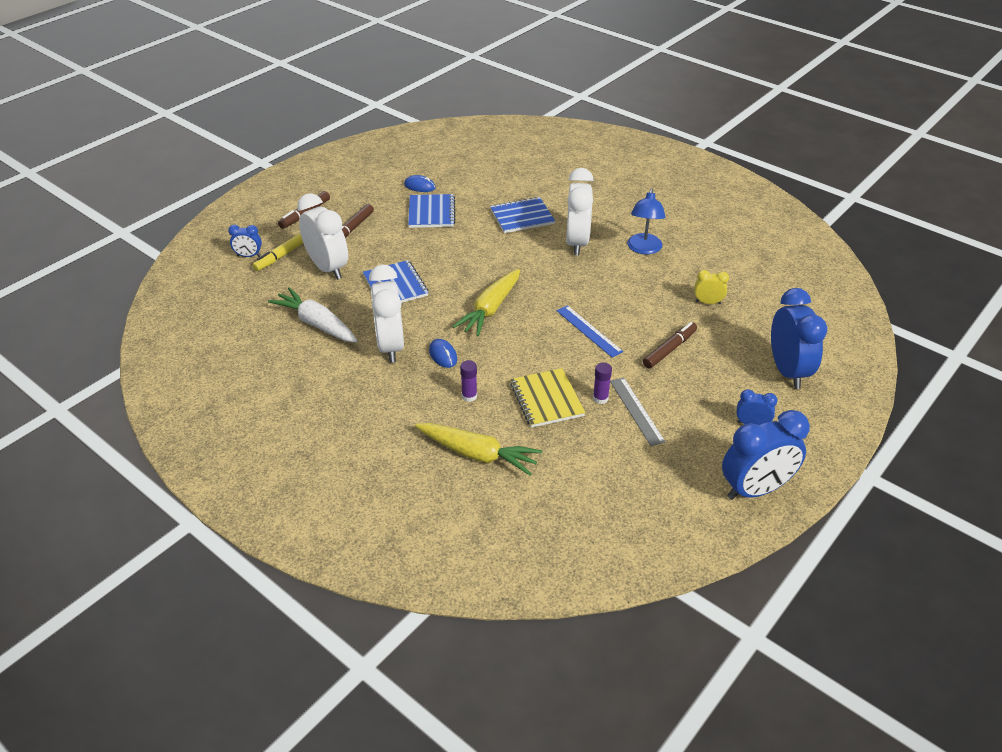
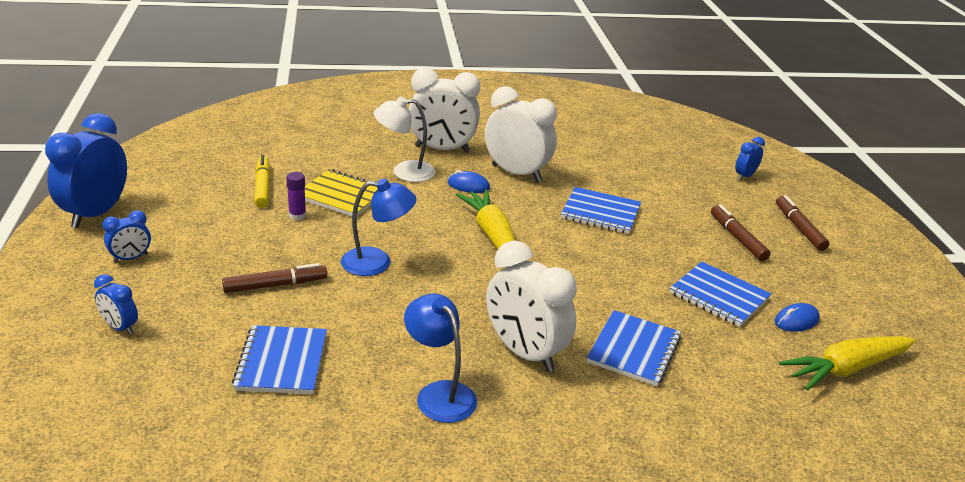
camera: 130 degrees right, 10 degrees down
yellow marker [253,233,303,271] -> yellow marker moved to [254,155,270,208]
white carrot [268,287,358,343] -> none
white clock [297,193,348,280] -> white clock moved to [409,68,480,153]
yellow carrot [415,423,542,475] -> yellow carrot moved to [779,336,916,391]
purple glue stick [460,360,477,402] -> white lamp [373,97,435,182]
blue ruler [557,305,623,358] -> blue lamp [341,179,417,276]
grey ruler [610,377,666,446] -> none
brown marker [643,322,697,369] -> brown marker turned 105 degrees counterclockwise [222,263,327,293]
yellow clock [694,270,729,304] -> blue notebook [232,325,327,394]
blue clock [771,288,827,389] -> blue clock [94,274,138,335], size x0.48

